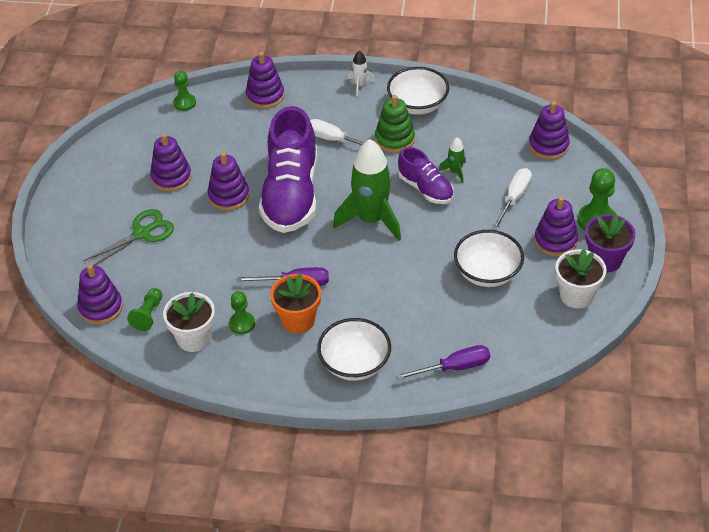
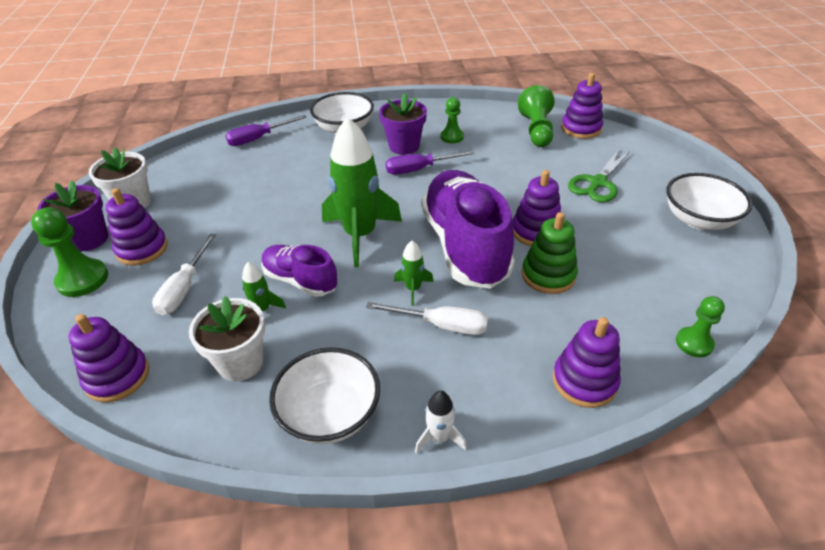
camera: 165 degrees right, 5 degrees down
green pawn [127,288,162,331] -> green pawn [518,85,555,147], size x1.57
purple stacking toy [150,133,192,192] -> none
white flower pot [163,292,215,352] -> white flower pot moved to [189,296,265,381]
orange flower pot [270,273,321,333] -> purple flower pot [379,93,427,155]
green stacking toy [375,95,415,153] -> green stacking toy moved to [522,212,578,294]
white bowl [454,230,524,287] -> white bowl moved to [666,173,752,230]
none -> green rocket [394,241,434,306]

